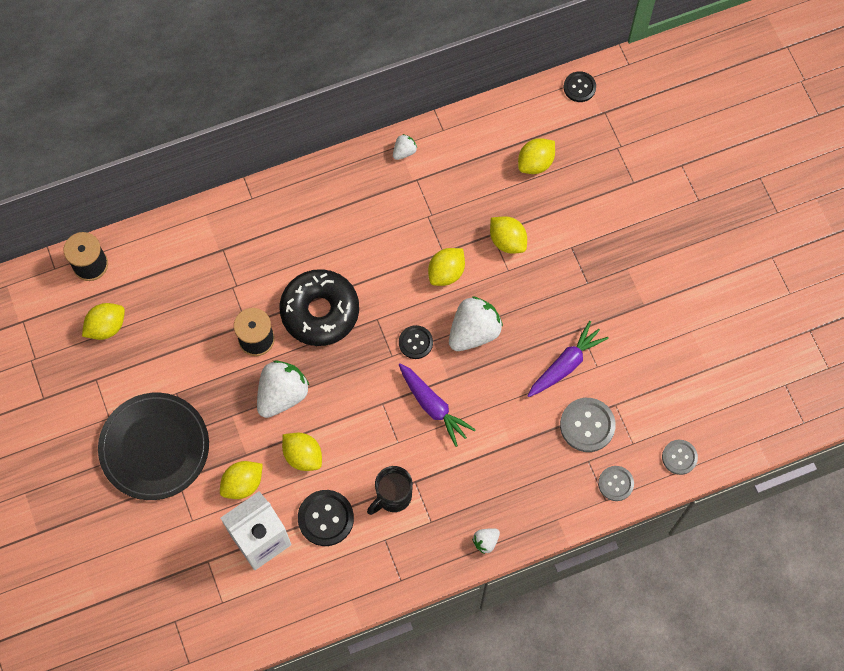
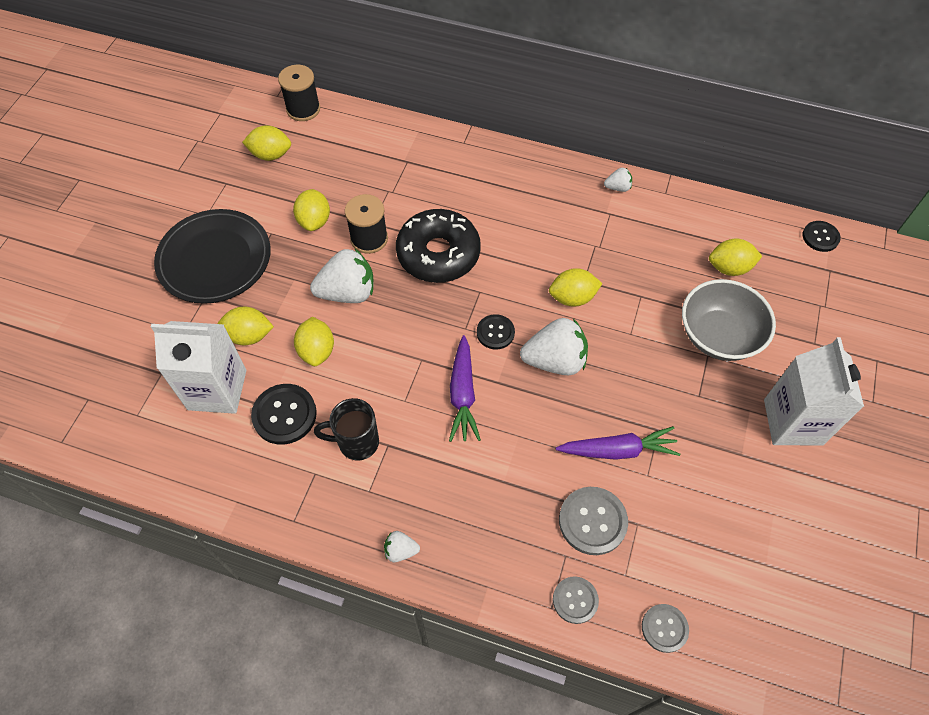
camera: 40 degrees right, 10 degrees down
yellow lemon [490,216,527,253] -> yellow lemon moved to [293,189,330,231]
none -> grey bowl [682,279,776,361]
none -> white carton [764,337,864,445]

